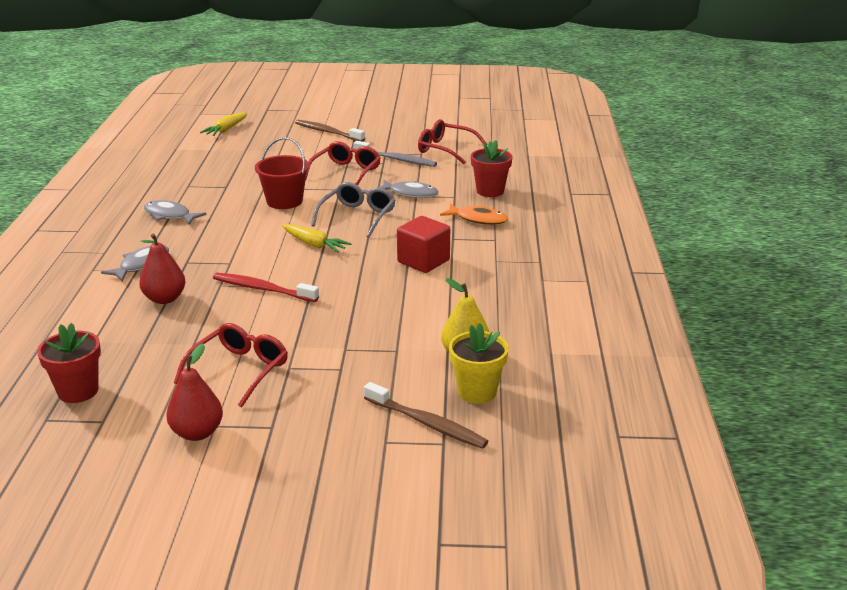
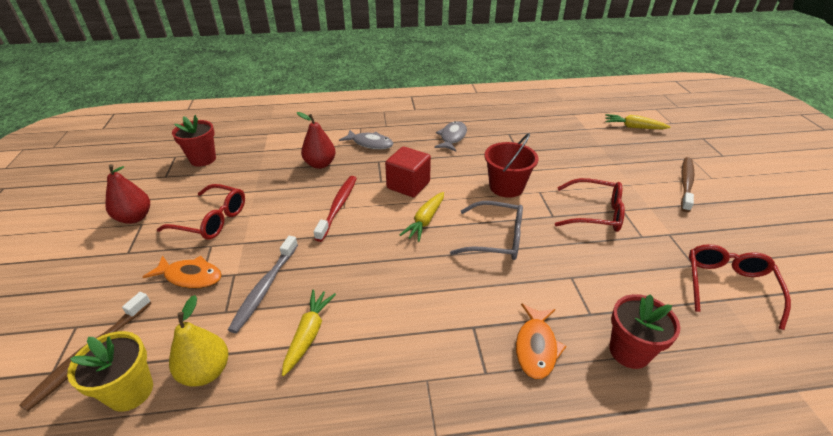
camera: 80 degrees right, 10 degrees up
grey toothbrush [354,141,437,167] -> grey toothbrush moved to [228,236,298,333]
grey fish [378,180,439,198] -> none
red cube [397,216,450,273] -> red cube moved to [385,146,431,197]
none -> orange fish [143,255,222,289]
none -> yellow carrot [282,289,336,376]

